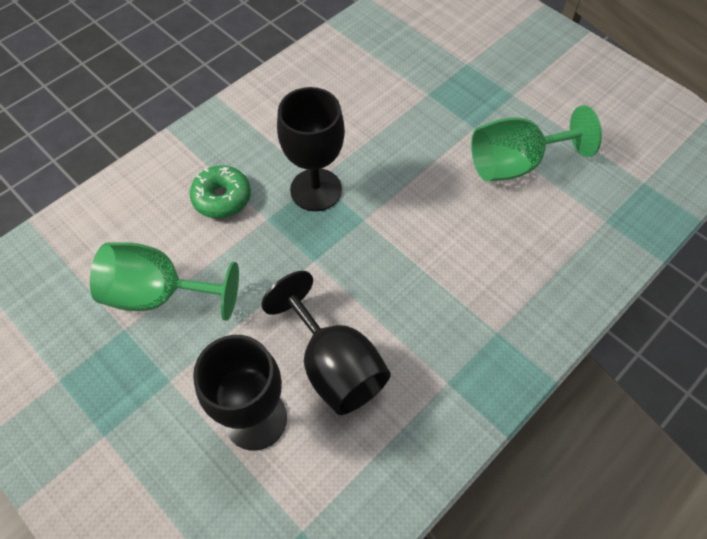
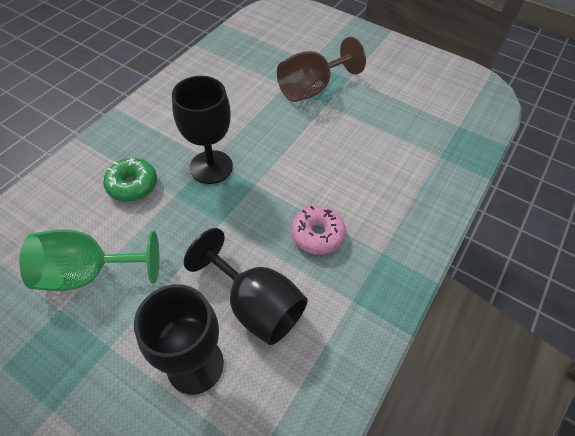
camera: 15 degrees left, 5 degrees down
green goblet [471,105,602,181] -> none
none -> brown goblet [277,37,366,102]
none -> pink donut [291,206,346,255]

